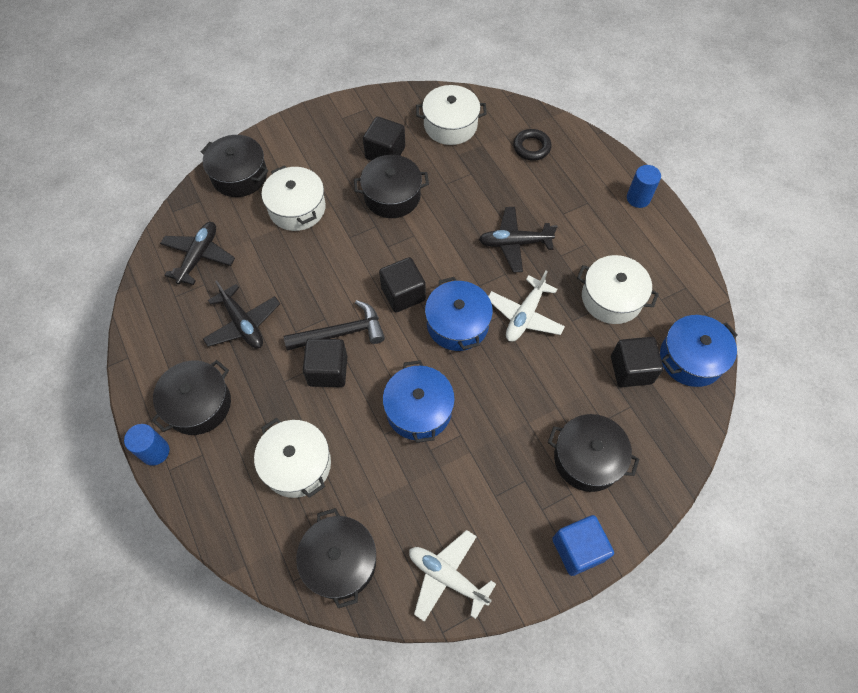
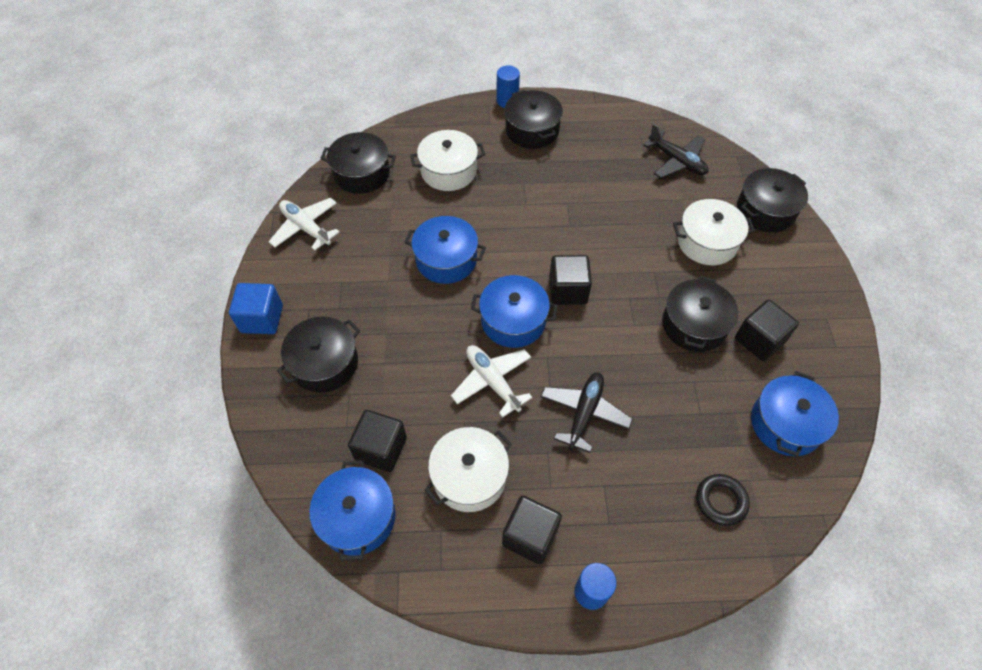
camera: 115 degrees right, 5 degrees down
black plane [203,280,280,349] -> none
black hammer [284,300,385,351] -> none
black cube [303,339,347,387] -> black cube moved to [502,496,562,564]
white plane [409,530,496,622] -> white plane turned 105 degrees counterclockwise [269,198,340,251]
white pot [416,85,487,145] -> blue pot [751,371,839,457]

